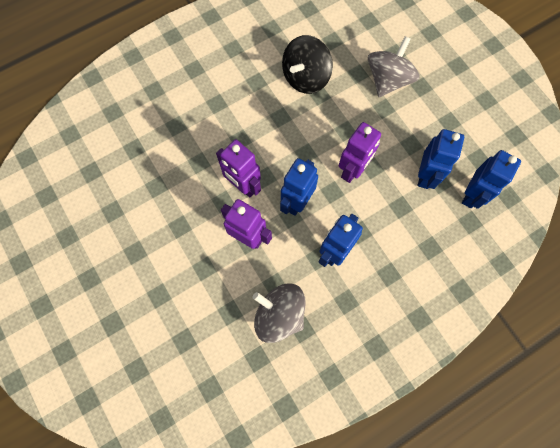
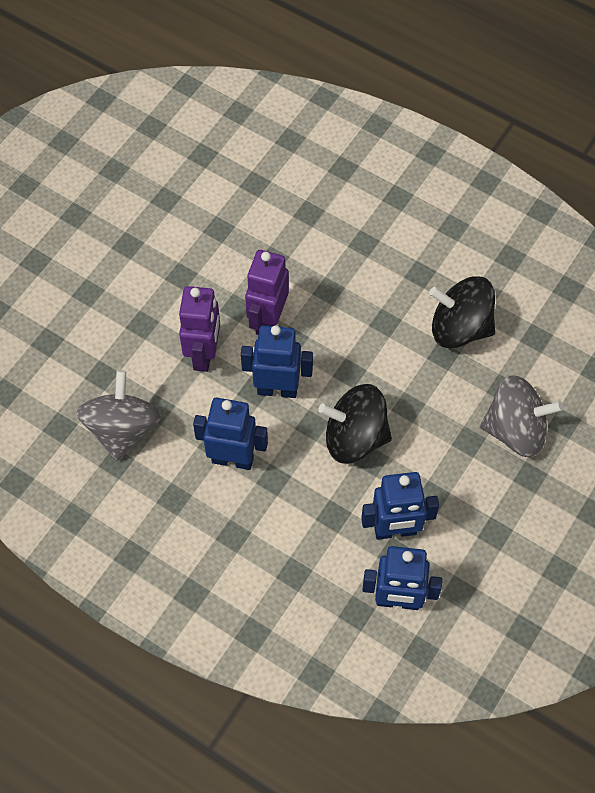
camera: 65 degrees right, 10 degrees down
purple robot [338,122,381,183] -> black spinning top [318,384,392,464]

